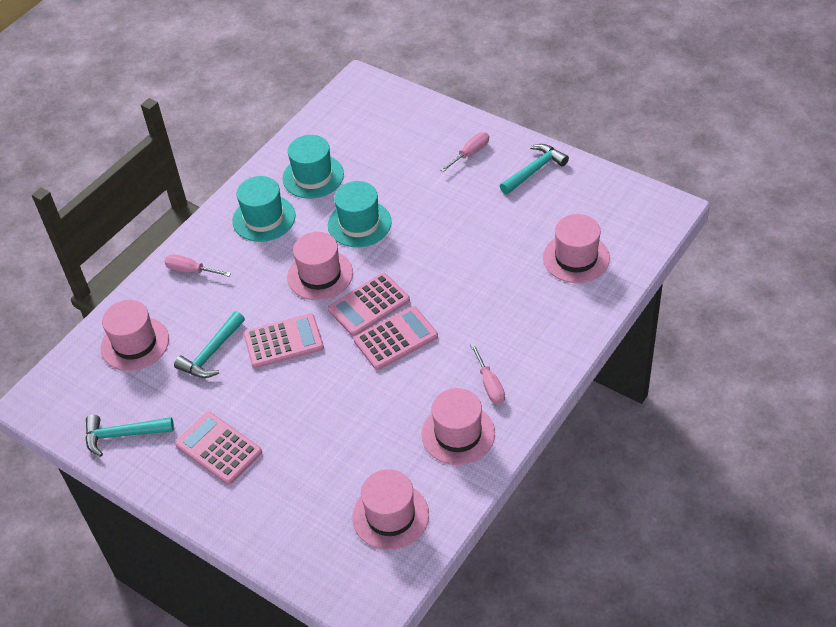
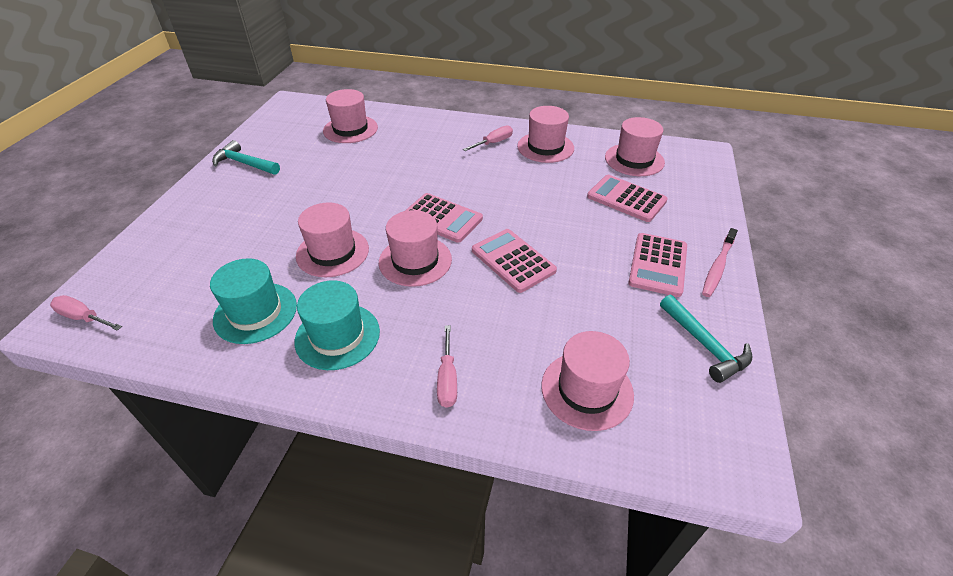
camera: 115 degrees left, 5 degrees down
turquoise hammer [174,311,245,378] -> none
turquoise hat [328,181,392,247] -> pink hat [296,202,369,277]
pink calculator [354,306,438,370] -> pink calculator moved to [587,175,668,222]
pink screwdriver [440,132,489,172] -> pink screwdriver moved to [50,295,122,331]
none -> pink toothbrush [702,228,738,297]

